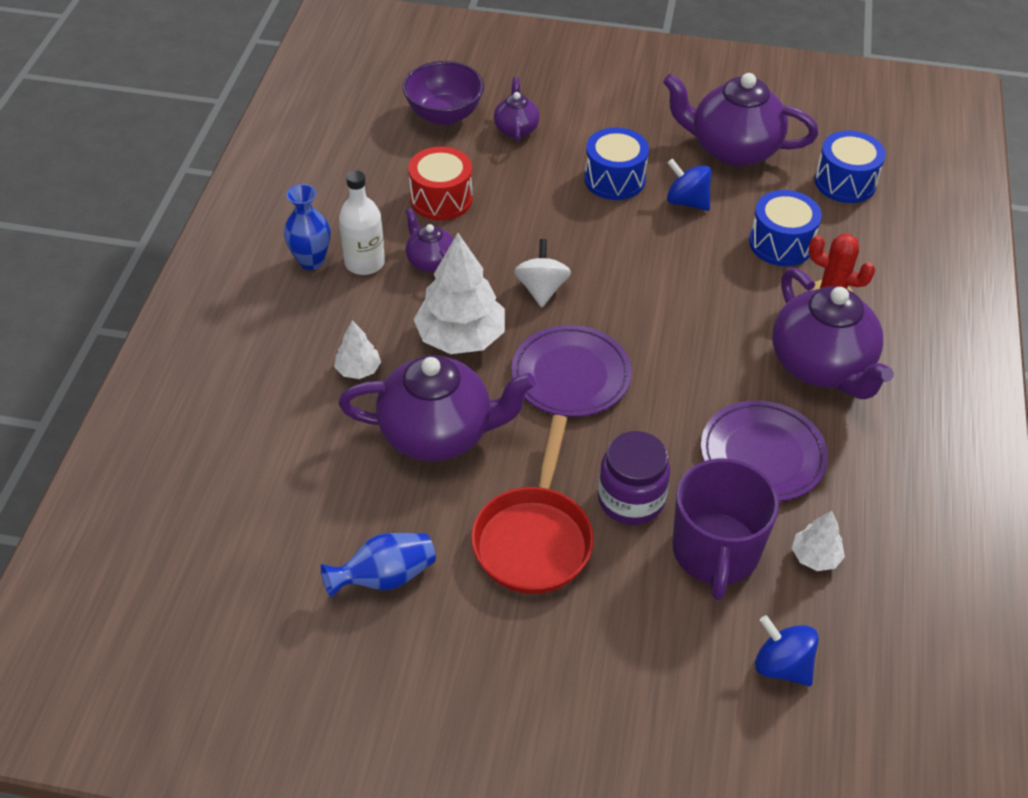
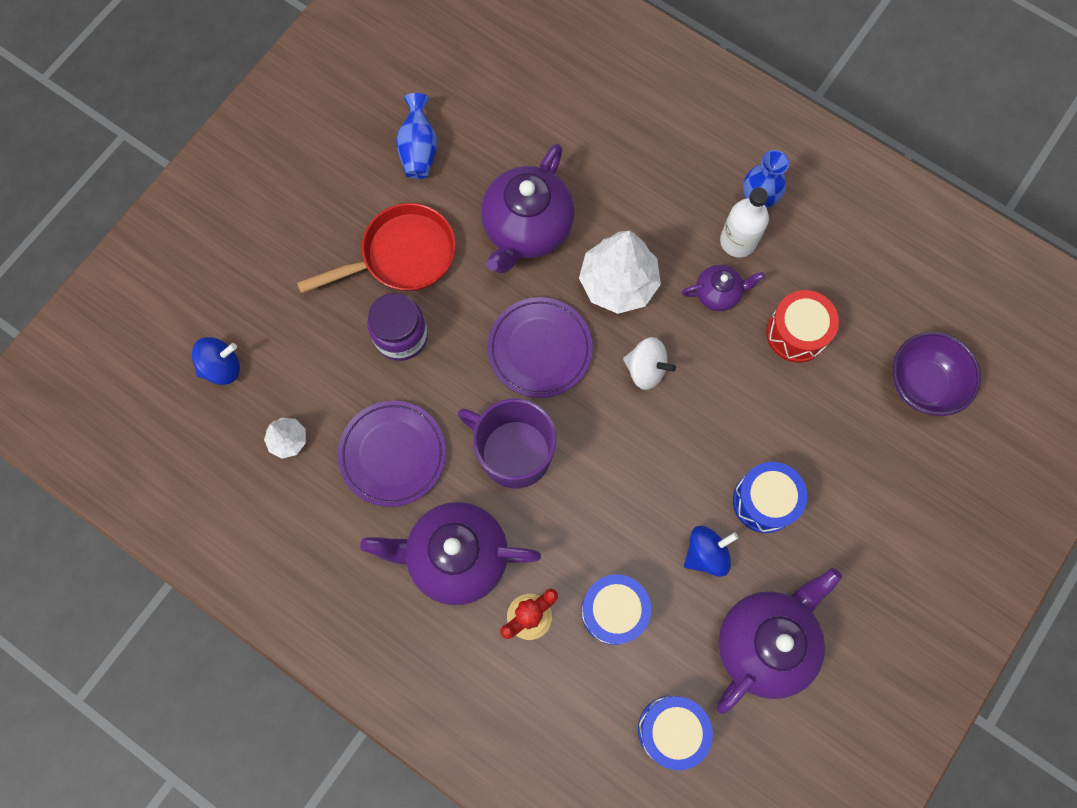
camera: 115 degrees right, 25 degrees up
white tree [334,320,381,379] -> none
red pan [471,415,594,594] -> red pan turned 120 degrees clockwise [297,203,456,293]
purple teapot [494,77,540,142] -> none
purple mug [672,458,779,600] -> purple mug moved to [458,399,556,488]

